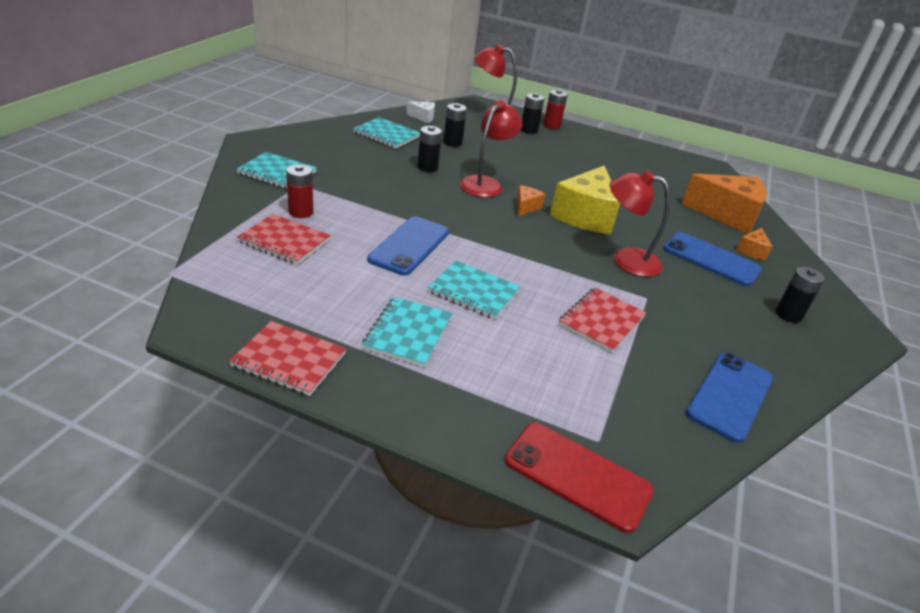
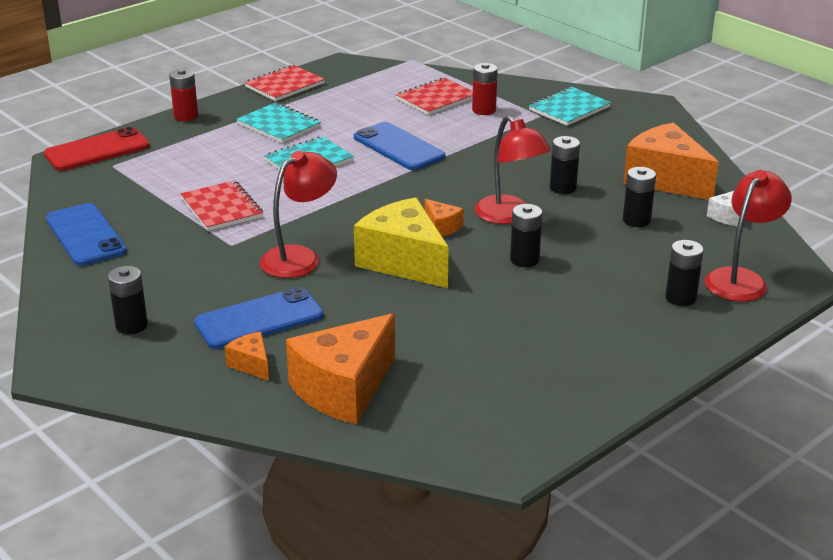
camera: 120 degrees right, 5 degrees down
turquoise notebook [353,117,420,148] -> orange cheese [623,123,719,200]
red battery [543,89,568,129] -> red battery moved to [169,69,198,122]
none -> black battery [510,204,542,267]

